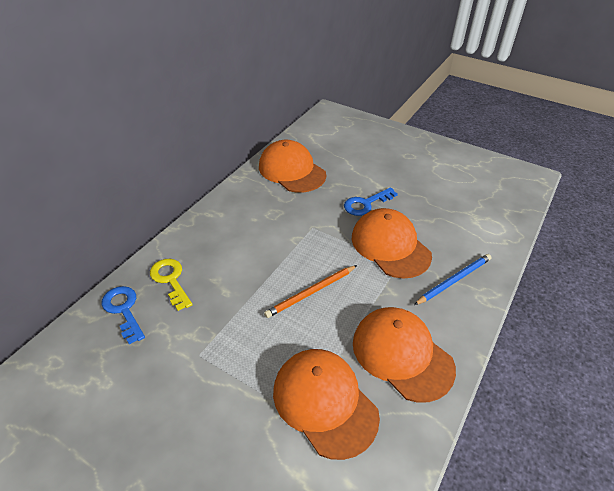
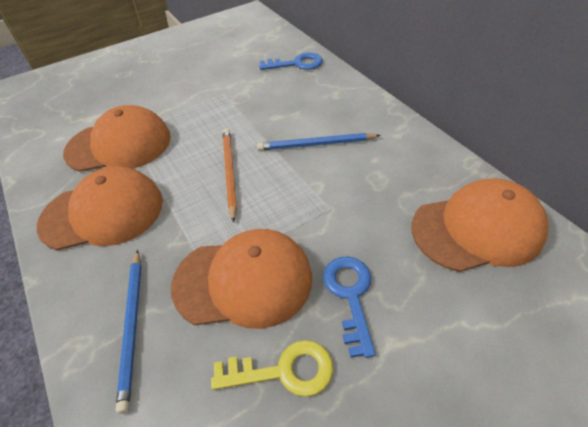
camera: 120 degrees right, 5 degrees up
yellow key [150,259,193,311] -> yellow key moved to [211,340,333,397]
none -> blue pencil [257,133,381,151]

